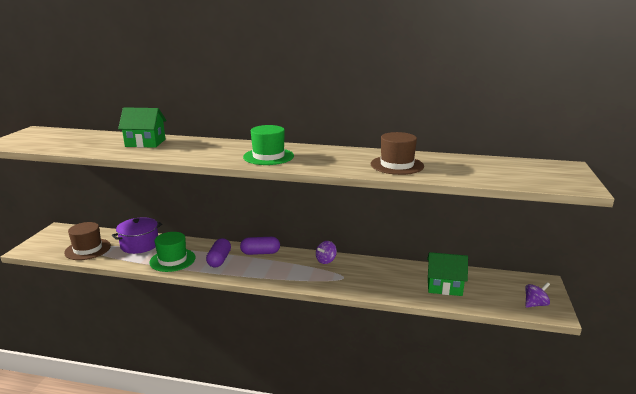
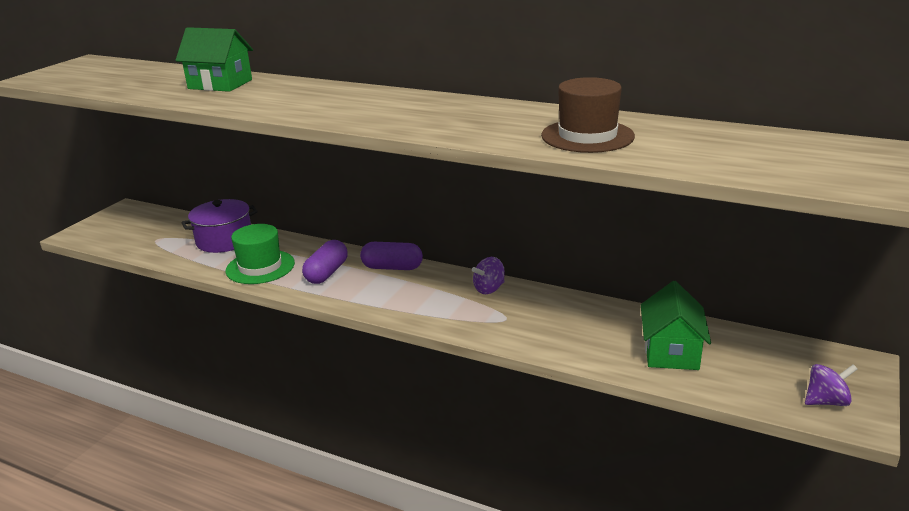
camera: 15 degrees right, 5 degrees up
brown hat [64,222,111,260] -> none
green hat [243,125,294,165] -> none
green house [427,252,468,296] -> green house turned 75 degrees clockwise [641,281,711,370]

